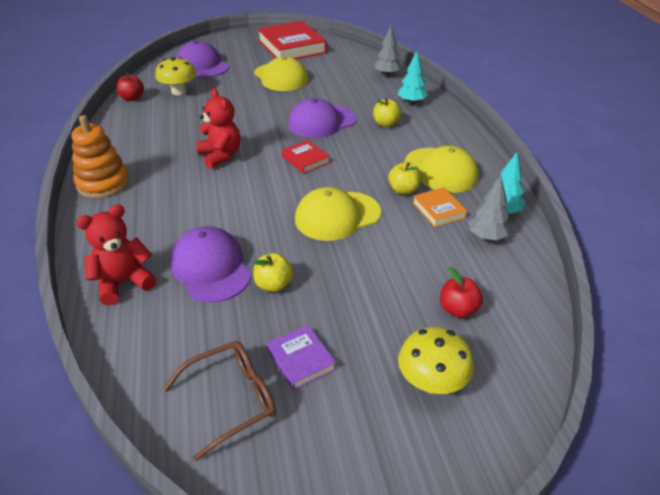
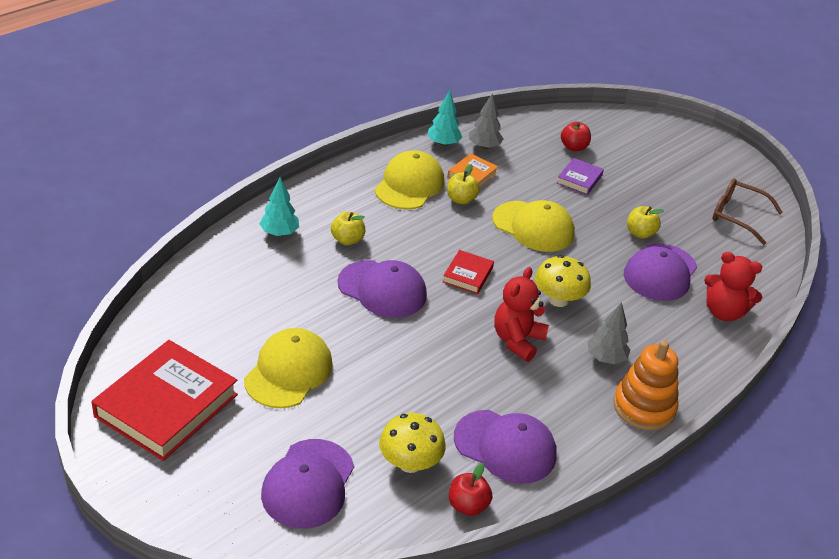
camera: 125 degrees left, 0 degrees up
purple book [267,325,336,391] -> purple book moved to [557,158,604,195]
grey tree [374,26,402,76] -> grey tree moved to [587,302,630,364]
yellow mushroom [398,327,474,394] -> yellow mushroom moved to [535,255,591,307]
none -> purple cap [454,410,557,484]

